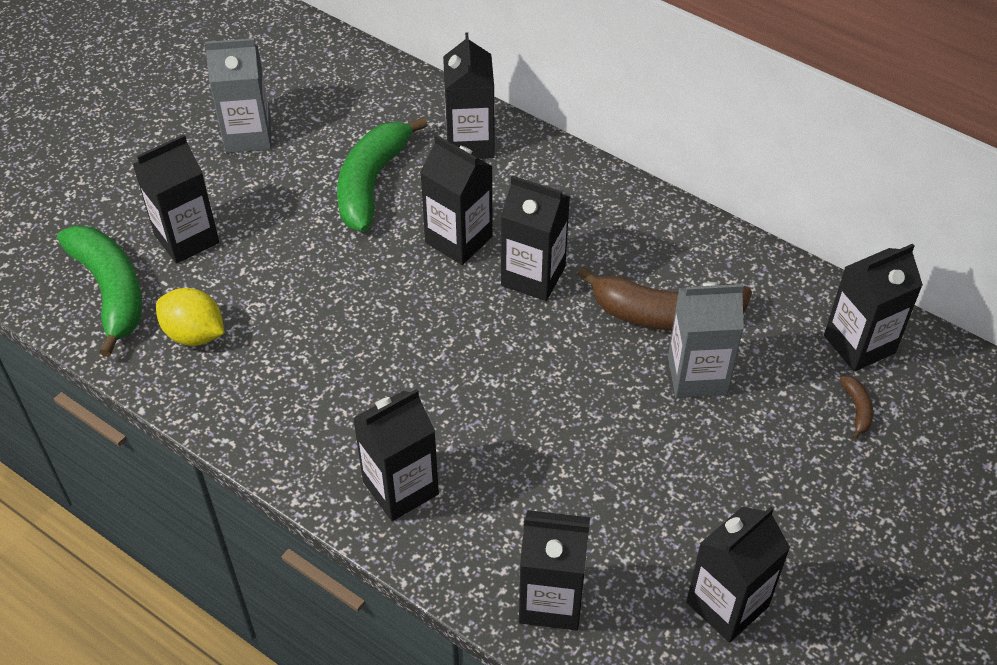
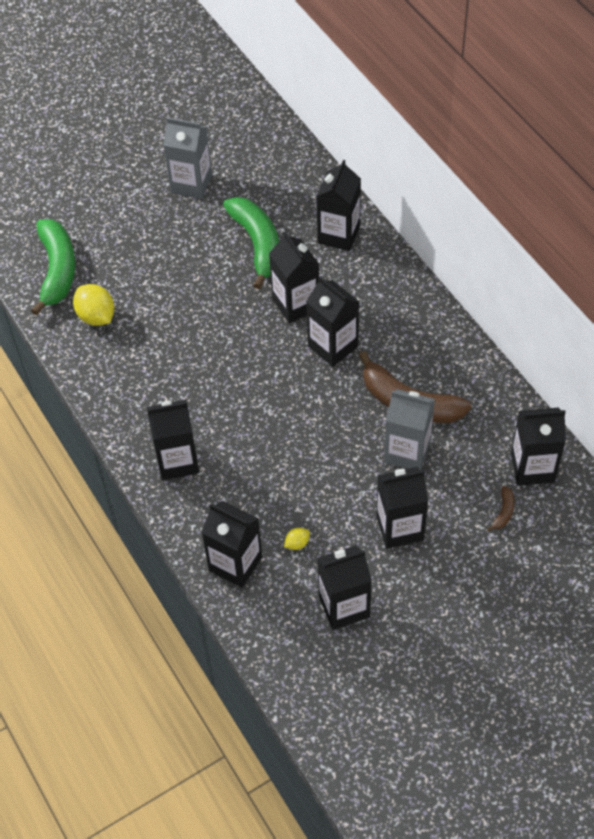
camera: 25 degrees right, 5 degrees up
black carton [133,134,219,264] -> black carton moved to [376,467,428,549]
green banana [337,117,428,232] -> green banana turned 120 degrees clockwise [223,197,279,289]
none -> yellow lemon [284,528,310,550]

